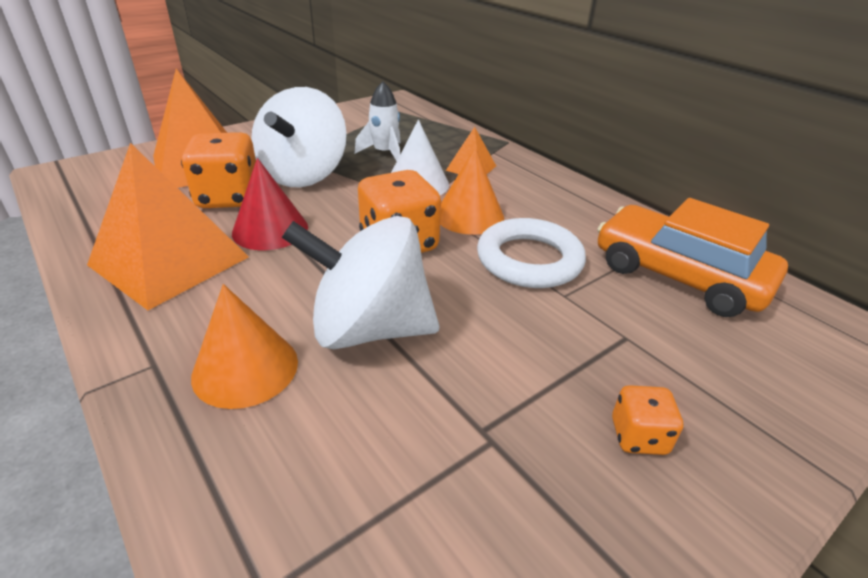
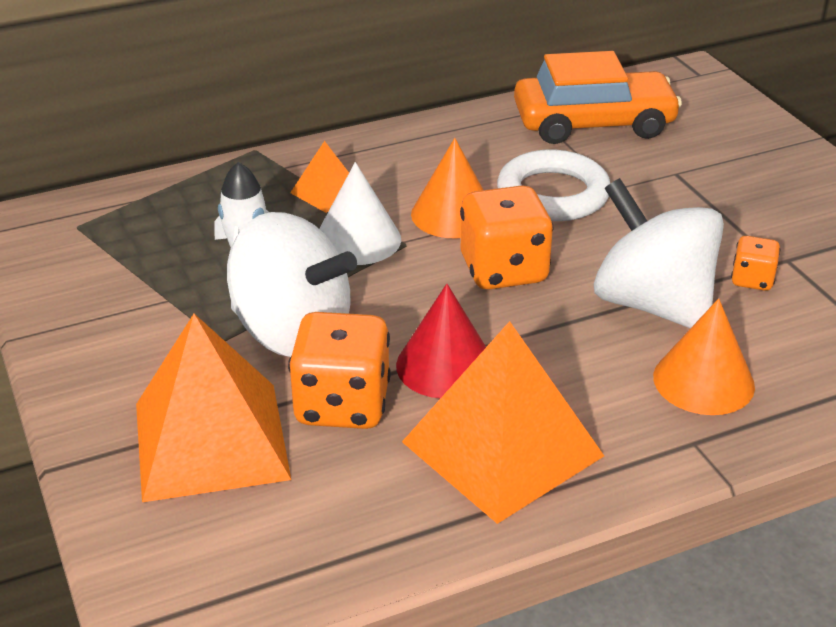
camera: 75 degrees left, 0 degrees up
white spinning top [282,216,440,349] -> white spinning top turned 120 degrees clockwise [594,178,724,328]
orange car [597,198,788,317] -> orange car turned 150 degrees counterclockwise [514,51,682,144]
orange dice [612,385,683,455] -> orange dice moved to [731,236,780,291]

